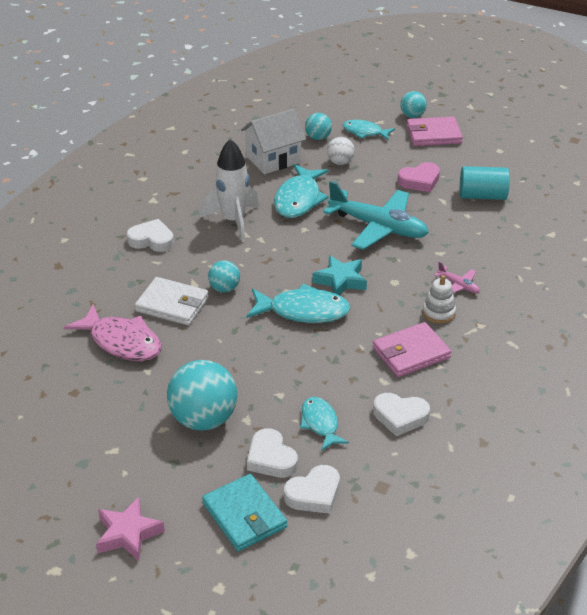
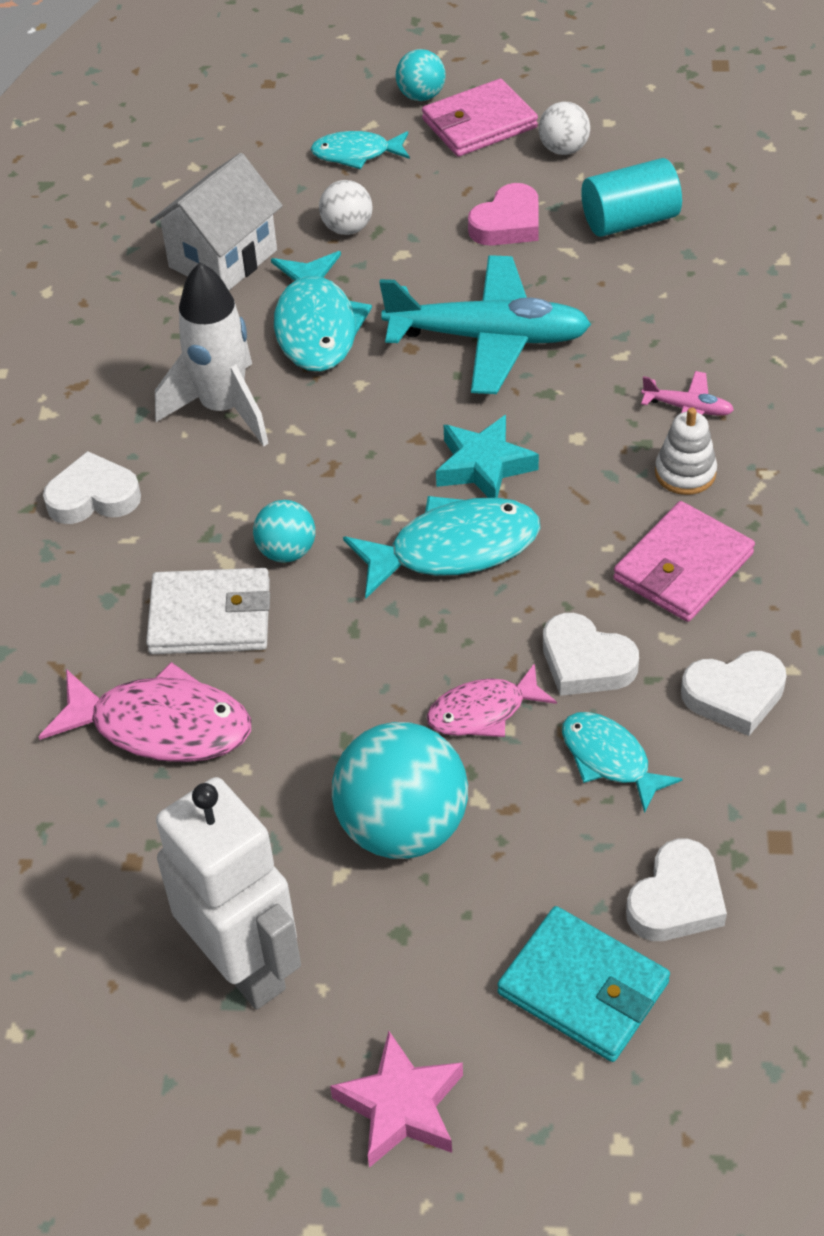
camera: 20 degrees left, 10 degrees up
white heart [247,428,298,478] -> white heart moved to [543,613,639,696]
turquoise ball [305,113,332,140] -> none
none -> white robot [156,777,301,1009]
none -> pink fish [427,663,557,737]
none -> white ball [539,102,590,155]

